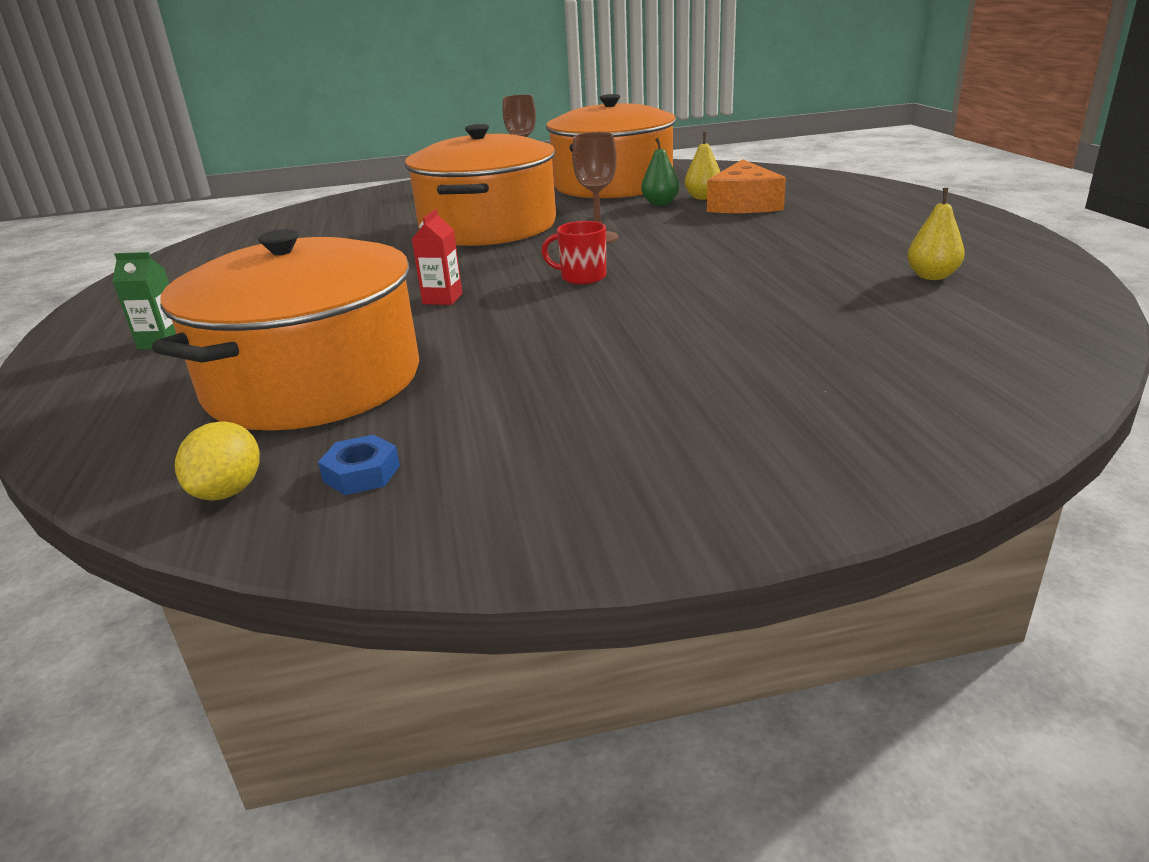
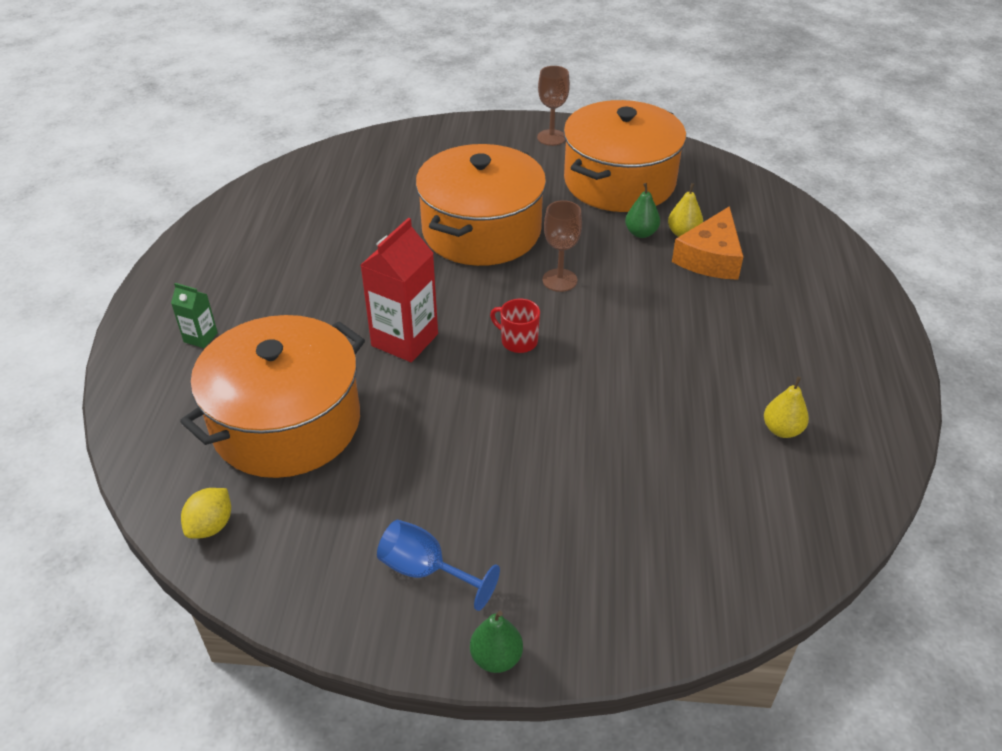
camera: 15 degrees right, 15 degrees up
blue nut [318,435,400,495] -> none
red carton [412,209,463,305] -> red carton [361,218,438,362], size x1.99
none -> blue goblet [377,520,500,611]
none -> green pear [470,611,523,673]

